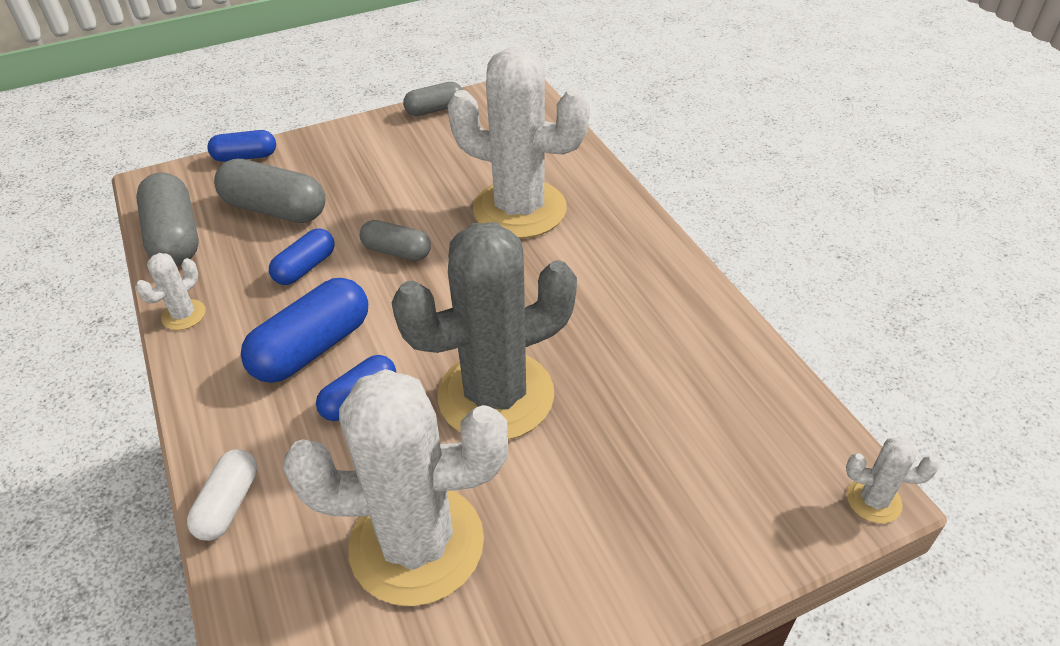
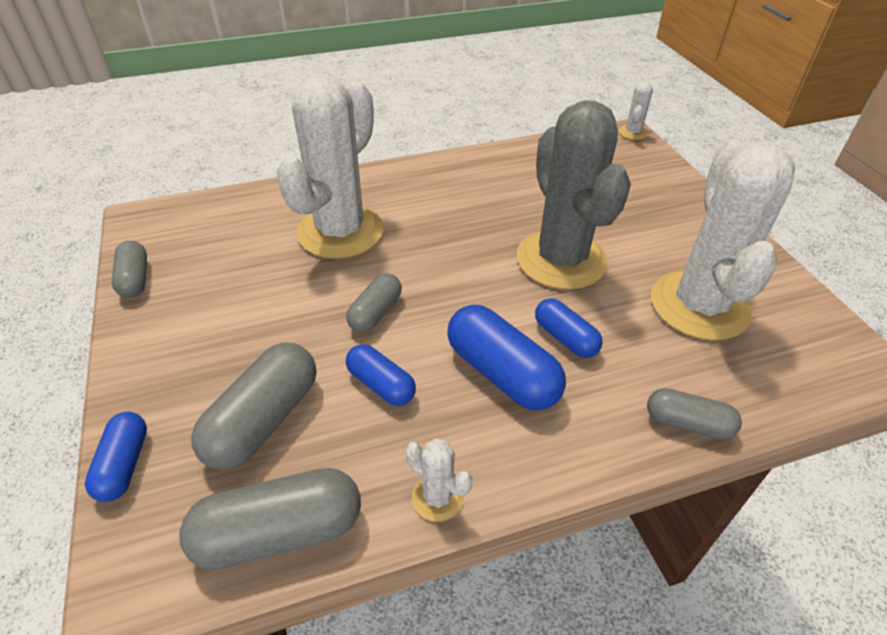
camera: 85 degrees left, 0 degrees up
white capsule [187,449,257,541] -> grey capsule [647,388,742,440]

